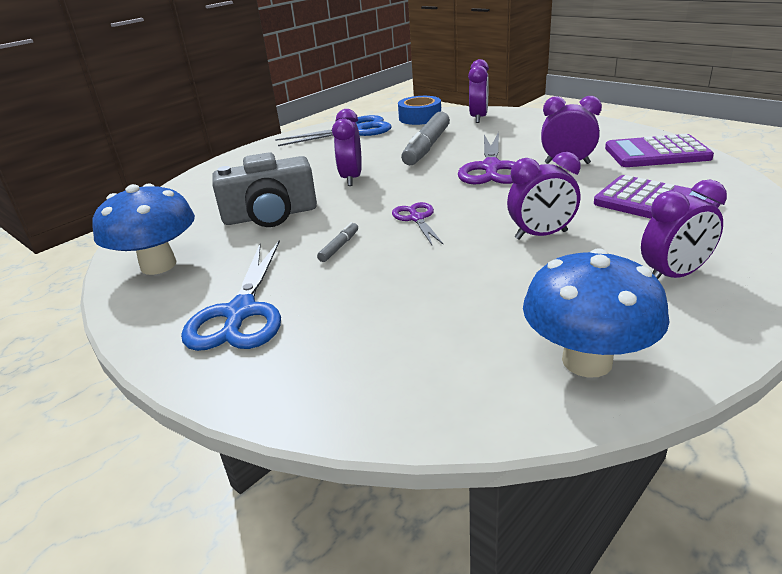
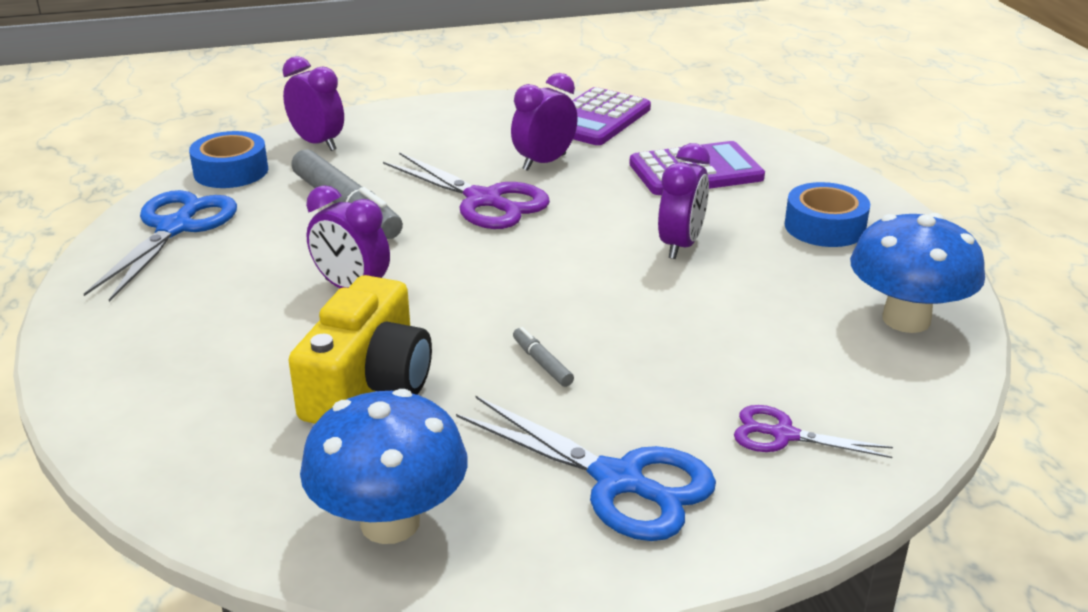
camera: 60 degrees left, 0 degrees up
grey camera [212,152,317,227] -> yellow camera [289,275,432,424]
purple scissors [392,202,444,245] -> purple scissors moved to [734,405,893,458]
purple clock [641,180,727,279] -> blue tape [785,182,870,247]

